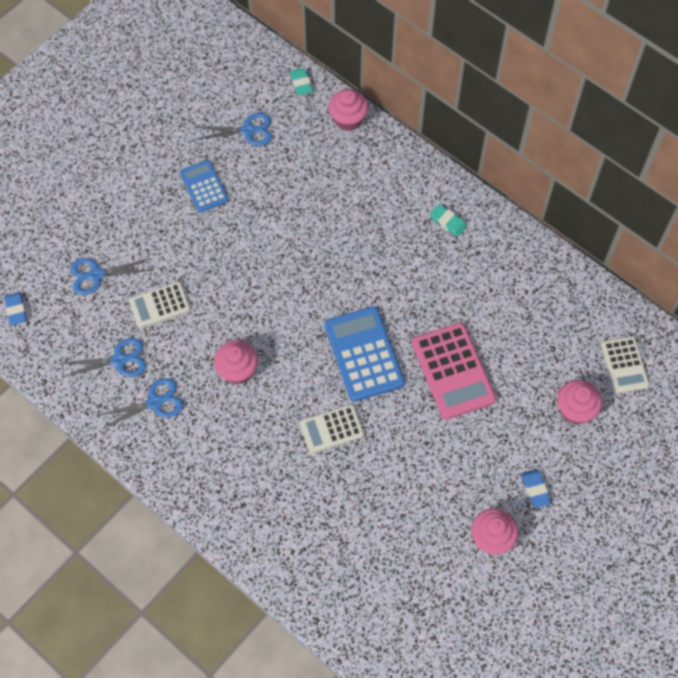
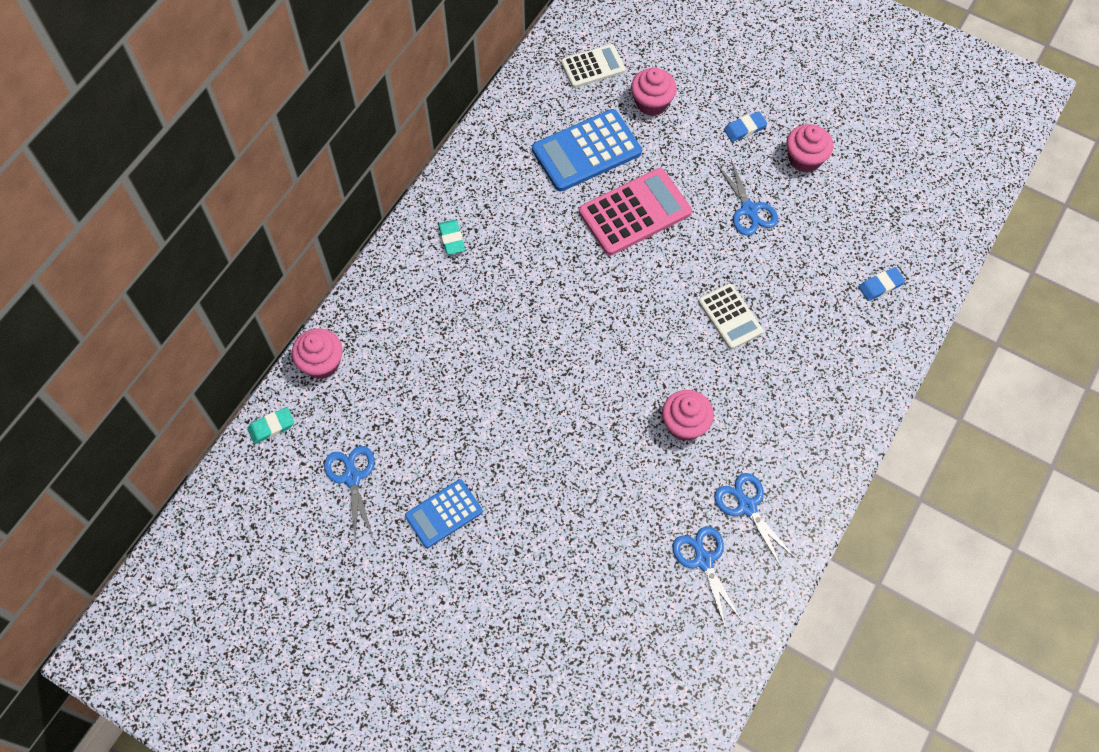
camera: 100 degrees left, 0 degrees up
blue eraser [4,292,27,326] -> blue eraser moved to [859,267,905,301]
blue scissors [70,258,152,295] -> blue scissors moved to [716,159,778,236]
white calculator [129,282,190,328] -> none
blue calculator [324,306,405,402] -> blue calculator moved to [532,109,642,191]
turquoise eraser [430,204,467,237] -> turquoise eraser turned 45 degrees counterclockwise [438,220,465,255]

